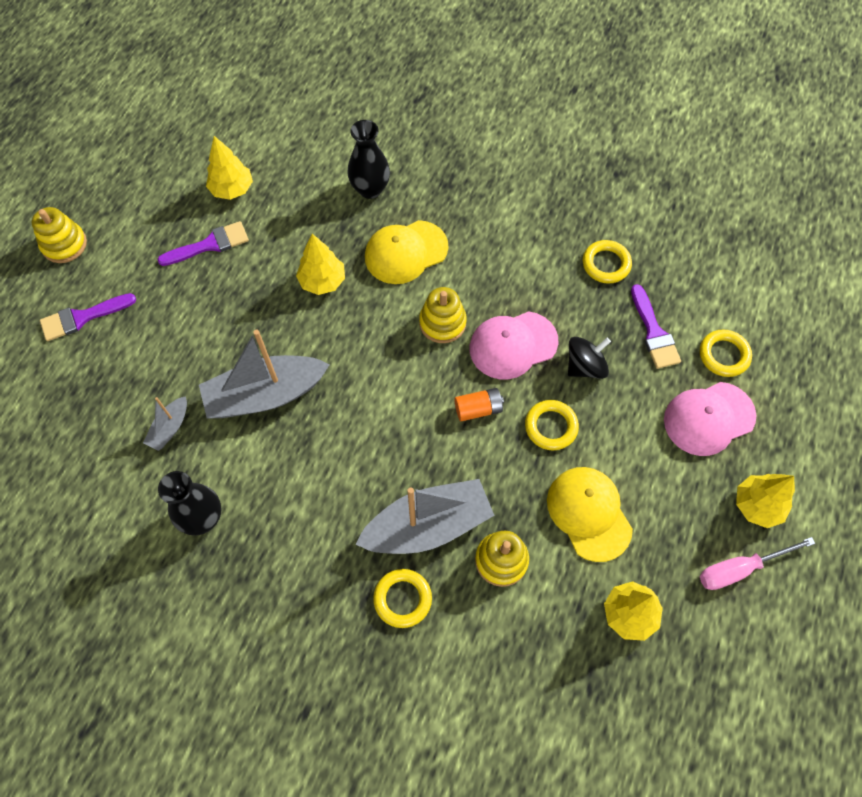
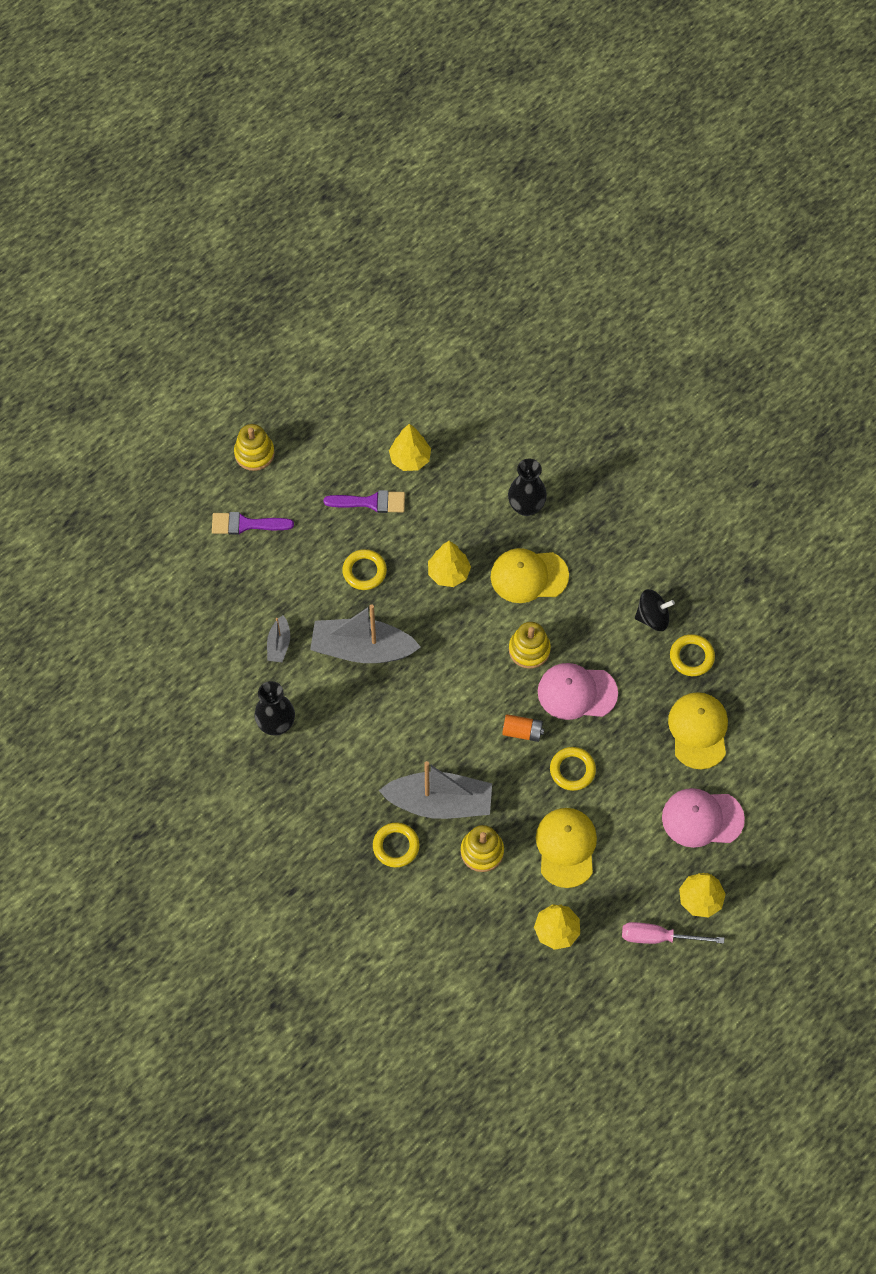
camera: 25 degrees right, 0 degrees up
grey boat [143,396,187,451] -> grey boat turned 45 degrees counterclockwise [267,615,290,662]
black spinning top [568,337,611,379] -> black spinning top moved to [635,589,675,631]
purple brush [631,284,681,369] -> yellow cap [668,692,728,769]
yellow ring [700,329,752,377] -> yellow ring moved to [342,549,387,590]

